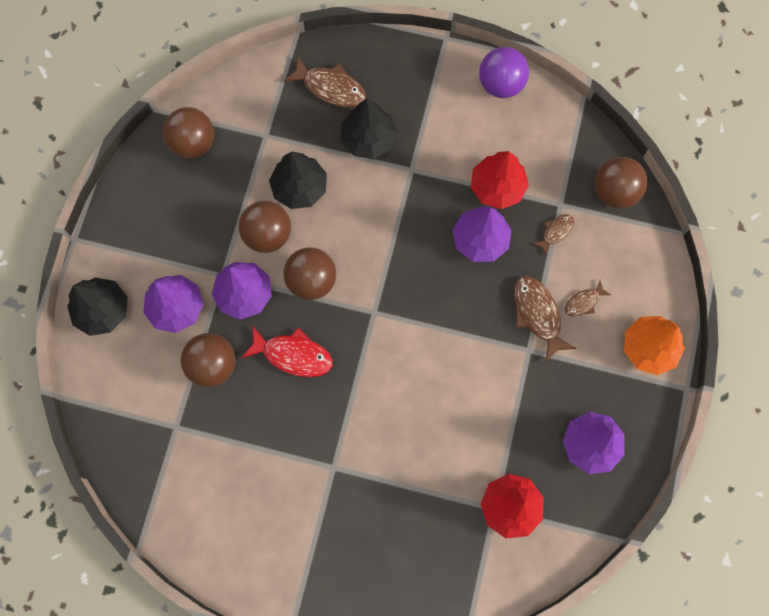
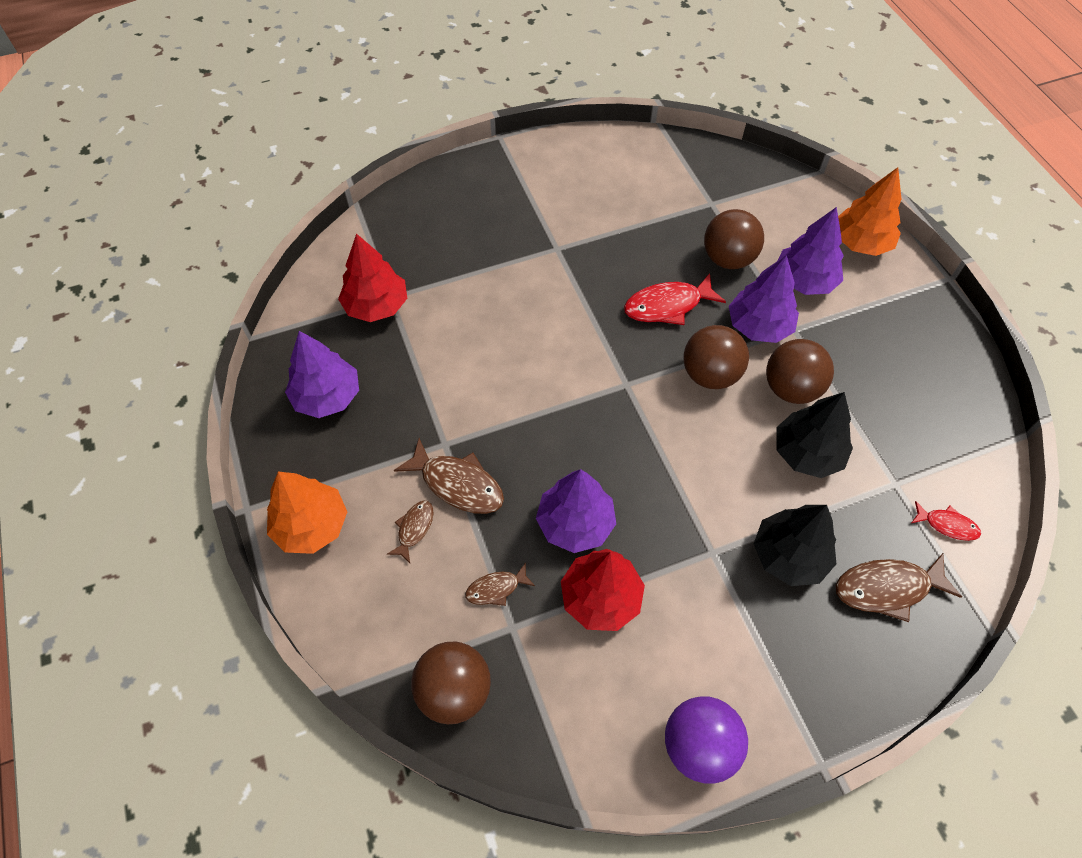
camera: 145 degrees right, 15 degrees down
black tree [67,277,127,336] -> orange tree [838,167,901,256]
brown ball [163,107,214,159] -> none
brown fish [532,214,574,256] -> brown fish turned 60 degrees clockwise [465,563,535,606]
none -> red fish [912,501,981,541]

